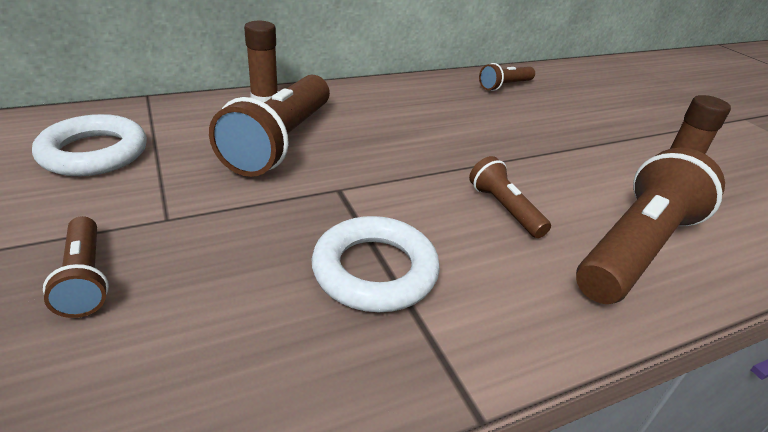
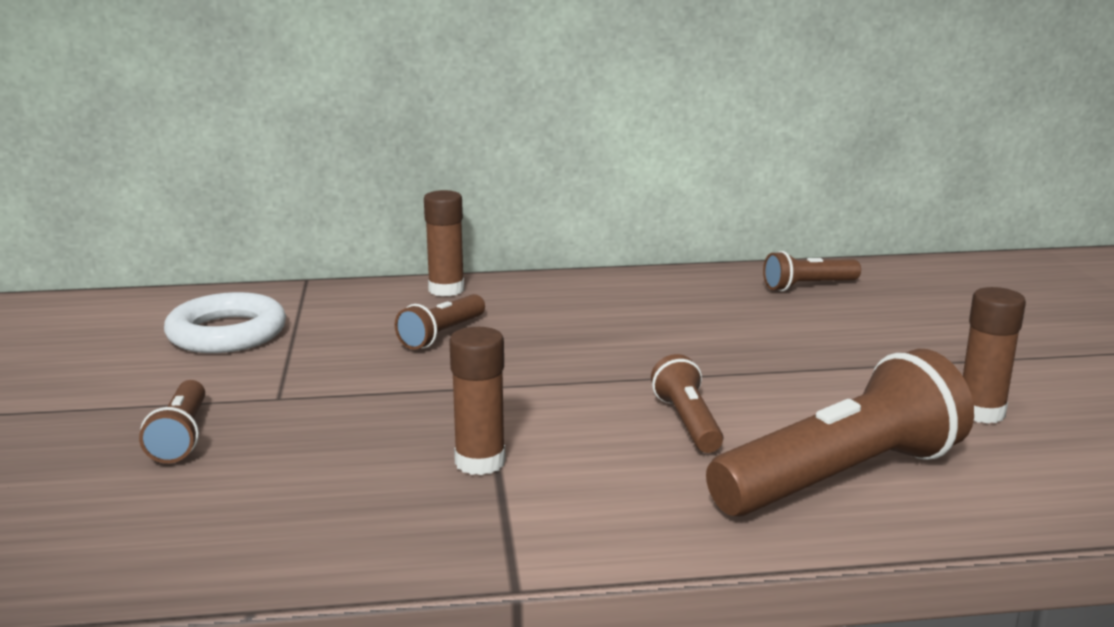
camera: 20 degrees right, 15 degrees down
brown flashlight [209,75,330,177] -> brown flashlight [395,294,485,350], size x0.51
white ring [311,216,440,312] -> brown glue stick [449,327,506,475]

